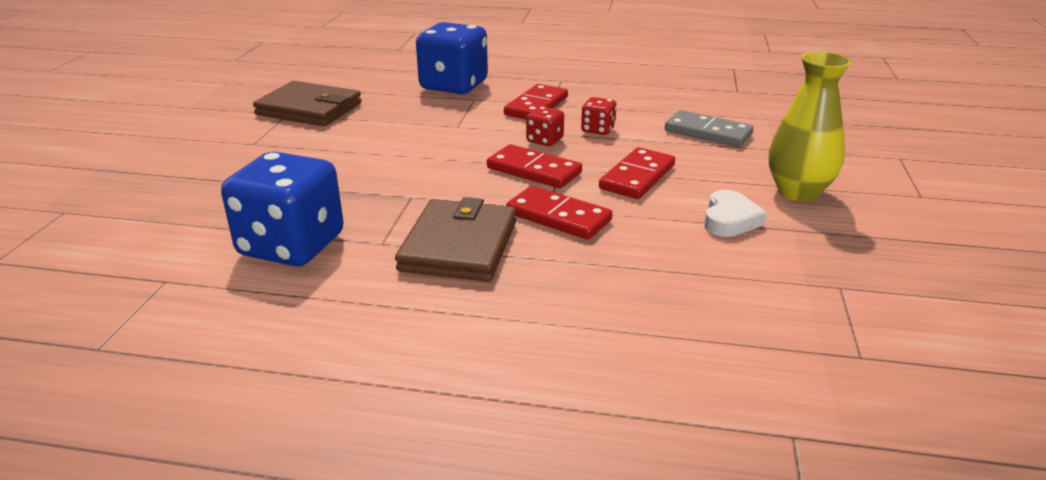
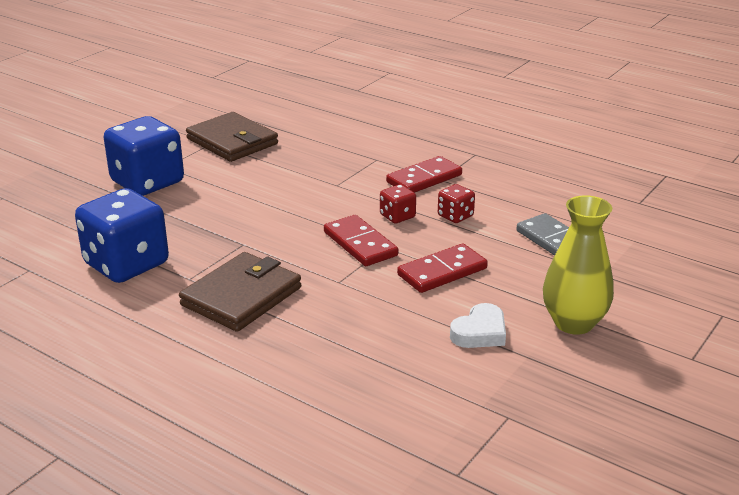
camera: 25 degrees right, 0 degrees up
blue dice [416,22,488,94] -> blue dice moved to [103,116,184,196]
red domino [506,186,613,240] -> none

